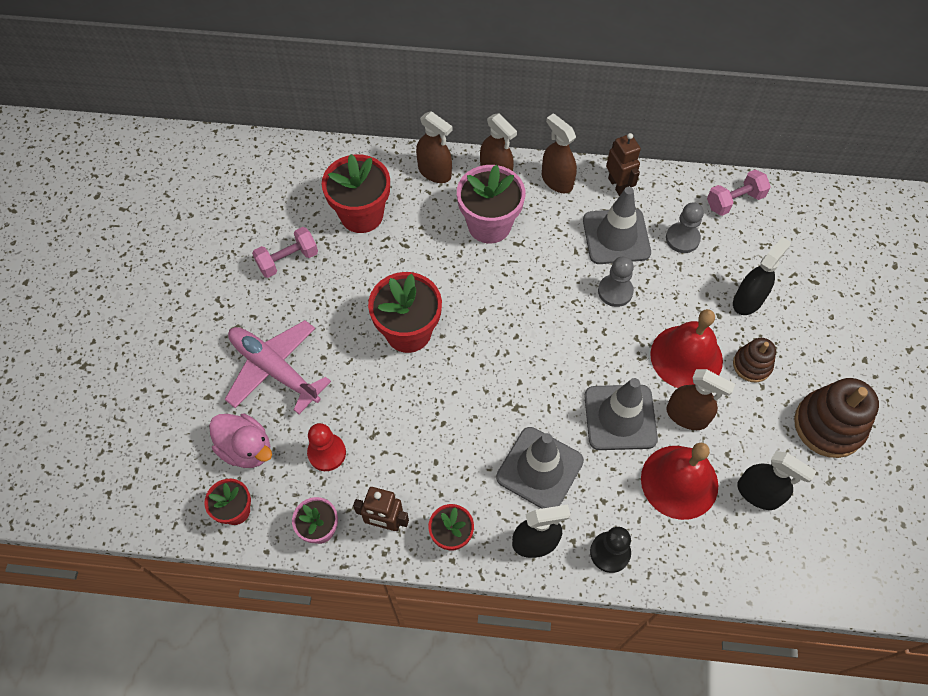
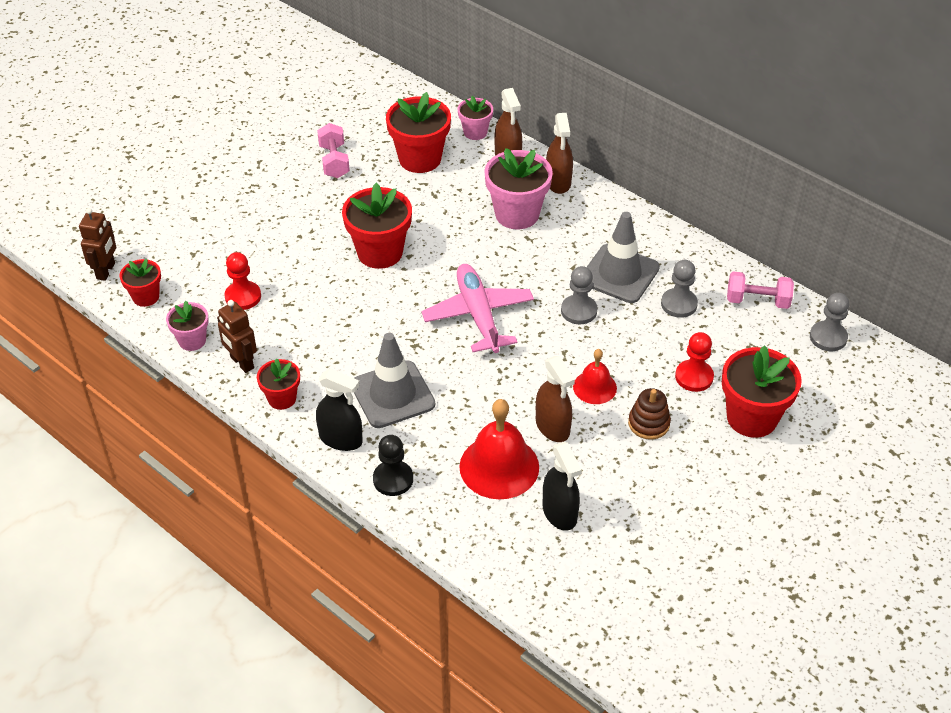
camera: 35 degrees right, 15 degrees down
pink duck [209,413,272,468] -> none
pink plane [225,320,331,414] -> pink plane moved to [421,264,534,353]
pink dumbbell [252,227,318,278] -> pink dumbbell turned 75 degrees clockwise [317,123,350,178]
brown spray bottle [542,113,577,193] -> none
grey traffic cone [584,378,658,450] -> none
brown robot [606,133,641,196] -> brown robot moved to [79,208,116,281]
red bell [650,309,723,388] -> red bell [573,349,617,404], size x0.58
black spray bottle [733,237,791,315] -> red pawn [675,332,714,392]
brown stacking toy [794,378,879,458] -> none
none -> pink flower pot [458,96,493,140]
none -> red flower pot [722,345,802,438]
none -> grey pawn [810,293,849,351]

